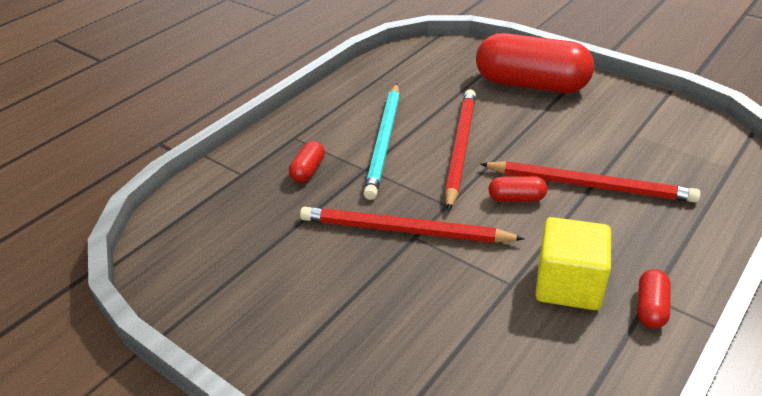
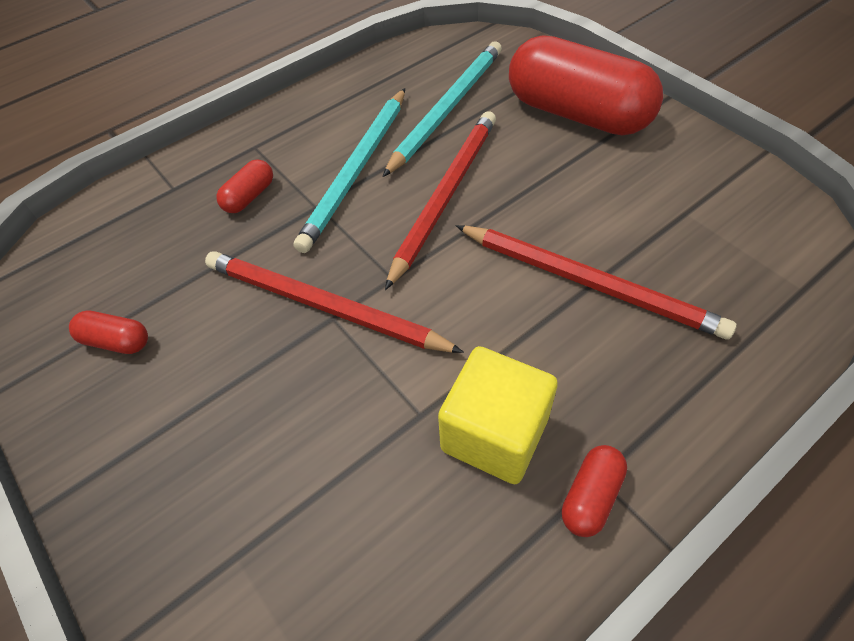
camera: 15 degrees right, 15 degrees up
red capsule [488,176,547,202] -> red capsule moved to [69,311,148,354]
none -> turquoise pencil [382,41,502,177]

